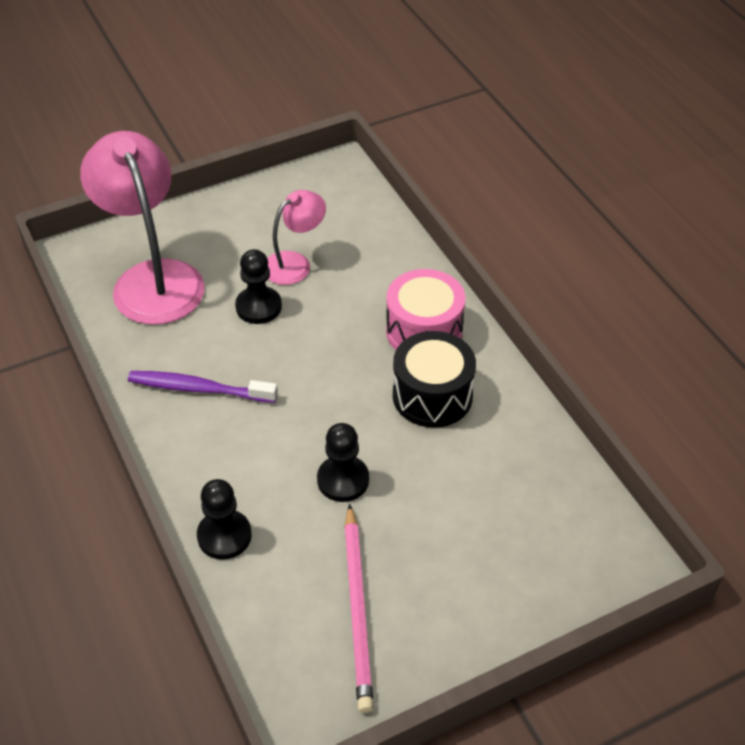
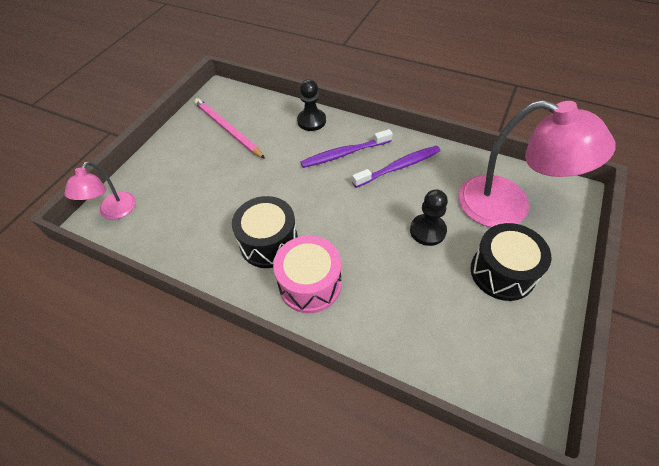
camera: 145 degrees right, 5 degrees up
pink lamp [267,190,326,285] -> pink lamp moved to [65,161,136,220]
black pawn [317,423,369,502] -> none
none -> purple toothbrush [301,129,393,168]
none -> black drum [470,223,551,301]

